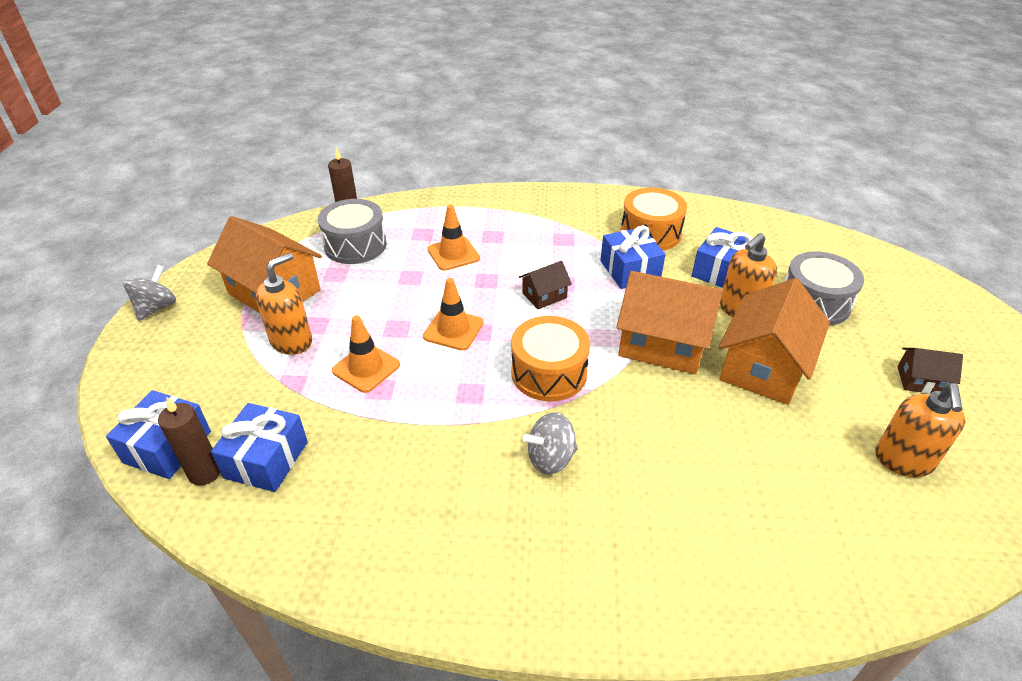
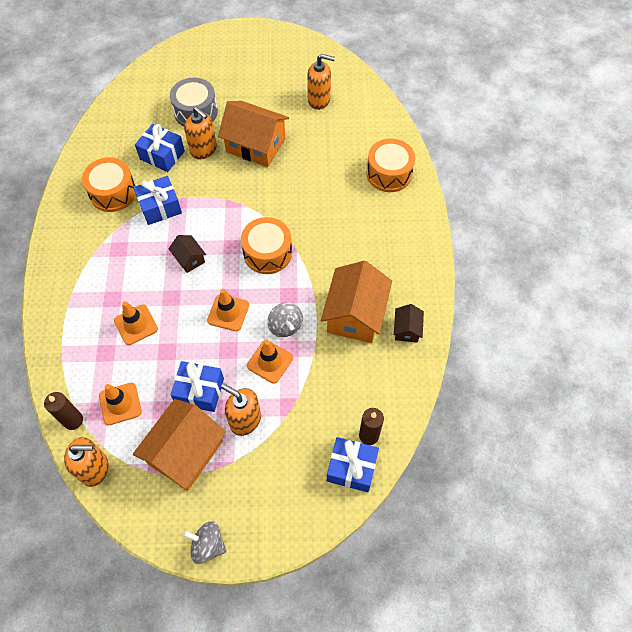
camera: 95 degrees left, 20 degrees up
blue gift [211,403,308,492] -> blue gift moved to [171,361,224,412]
grey drum [318,199,387,264] -> orange traffic cone [99,383,142,425]
grey spinning top [522,413,578,475] -> grey spinning top moved to [267,303,303,337]
orange house [616,271,723,374] -> orange house moved to [321,261,392,343]
brown house [897,348,963,394] -> brown house moved to [394,304,424,343]
none -> orange soap dispenser [64,437,108,487]
none -> orange drum [366,139,415,192]

